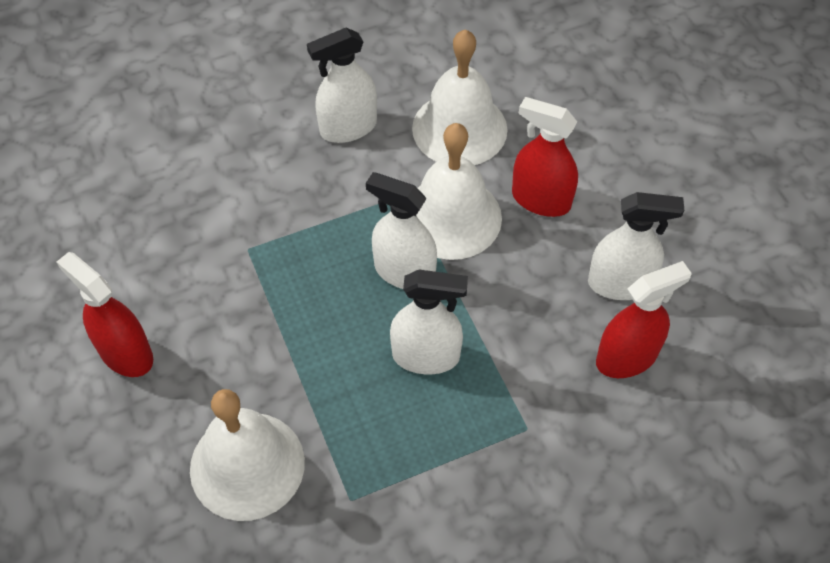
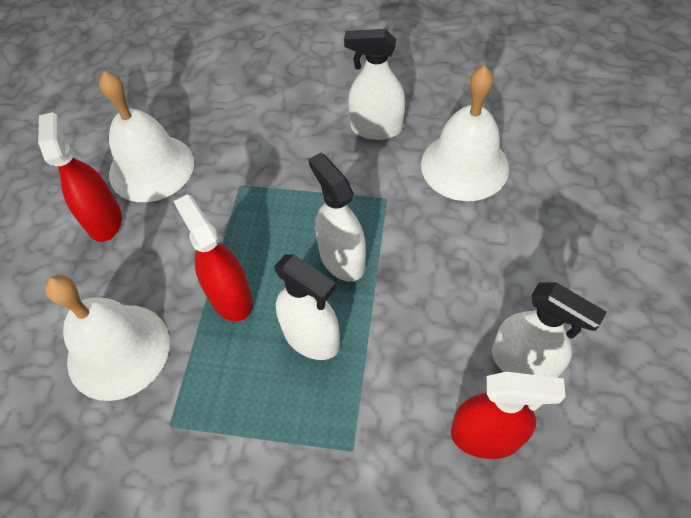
camera: 35 degrees right, 0 degrees up
white bell [417,123,502,260] -> white bell moved to [99,71,194,202]
red spray bottle [512,97,578,217] -> red spray bottle moved to [174,194,253,321]

